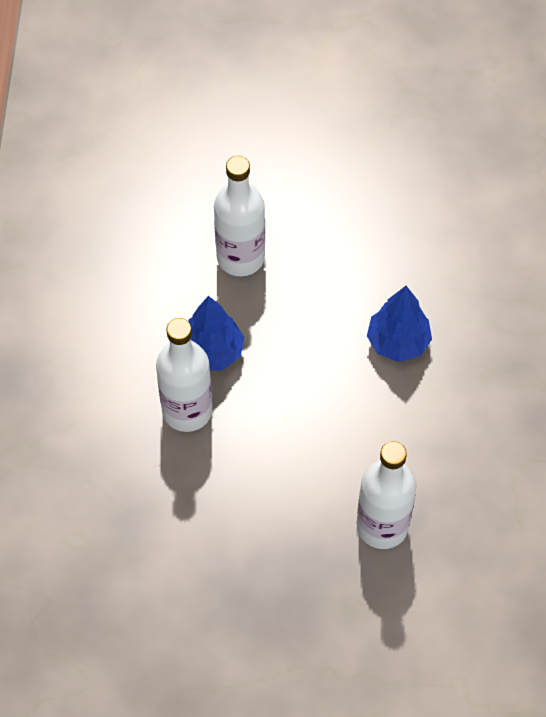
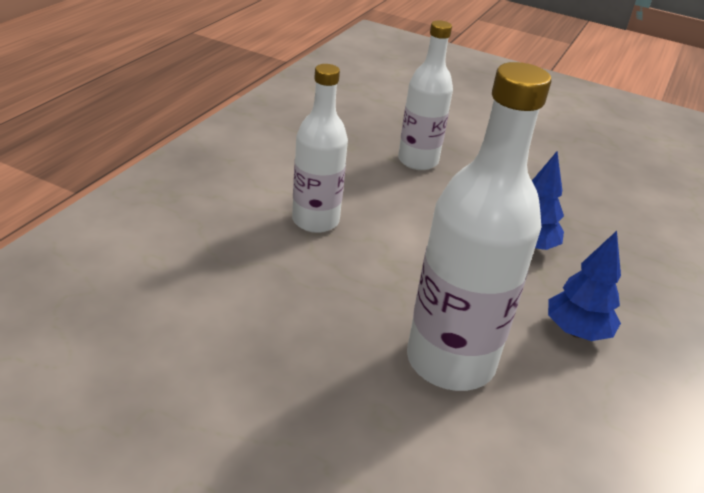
camera: 20 degrees right, 25 degrees down
blue tree [188,296,244,370] -> blue tree moved to [548,231,621,341]
white bottle [357,441,416,549] -> white bottle [407,62,551,391], size x1.54

